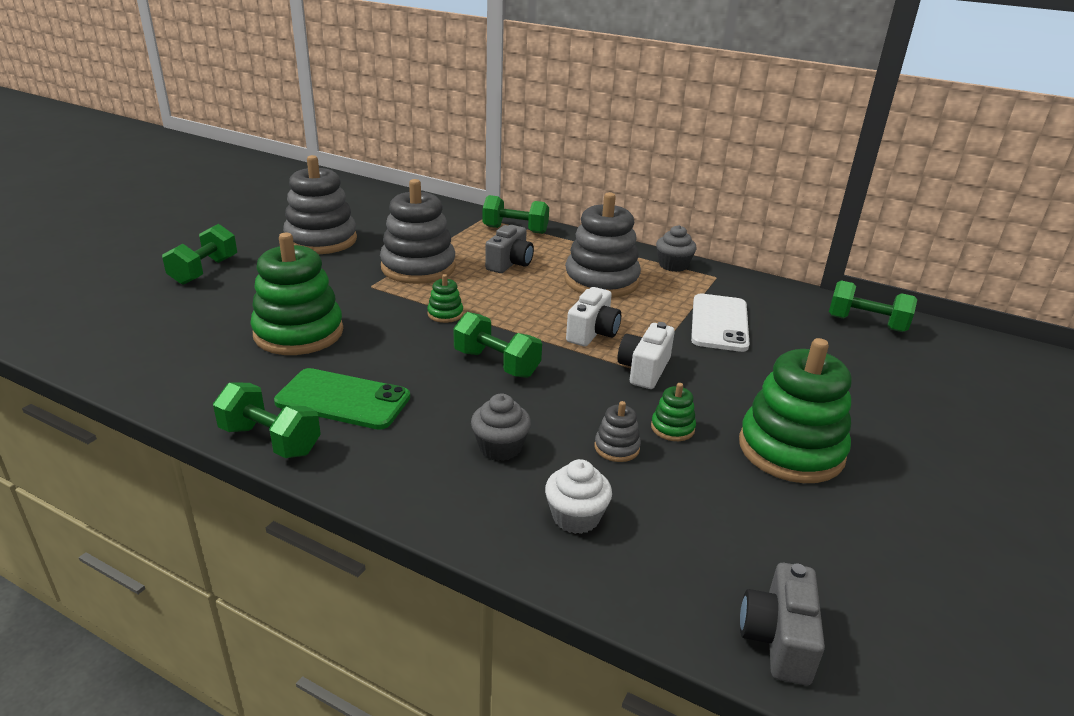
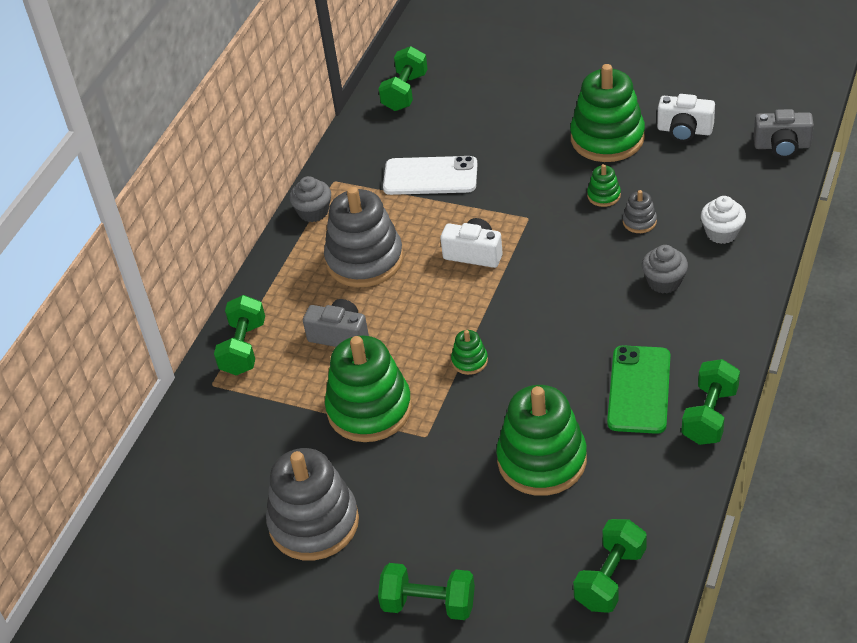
camera: 90 degrees left, 15 degrees up
grey stacking toy [380,179,456,284] -> green stacking toy [325,336,412,442]
green dumbbell [453,312,542,378] -> green dumbbell moved to [573,519,647,613]
white camera [617,322,675,389] -> white camera moved to [657,94,715,142]

